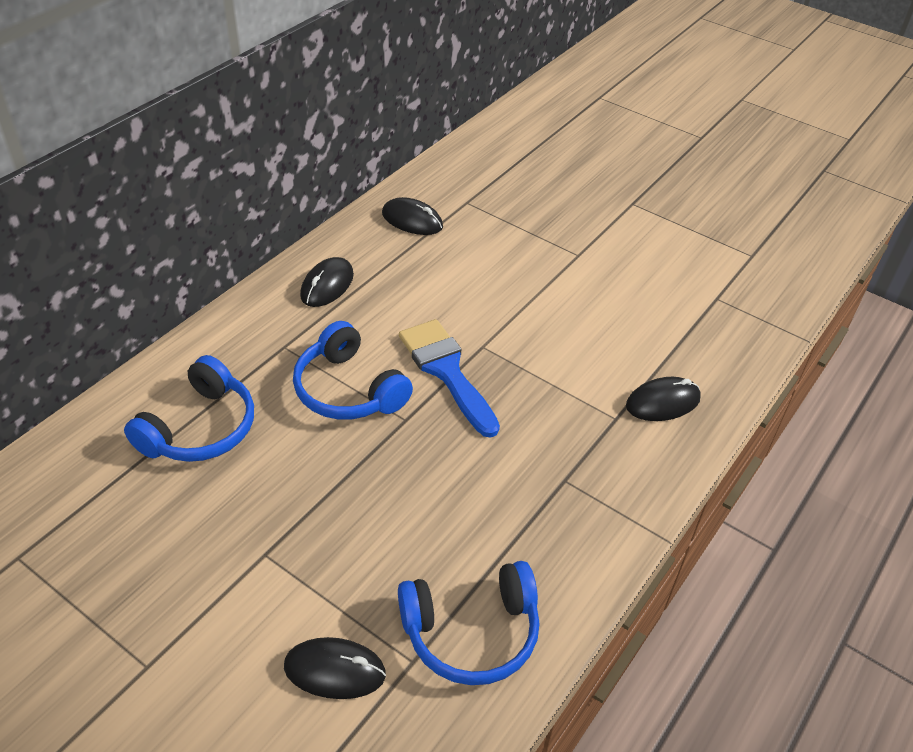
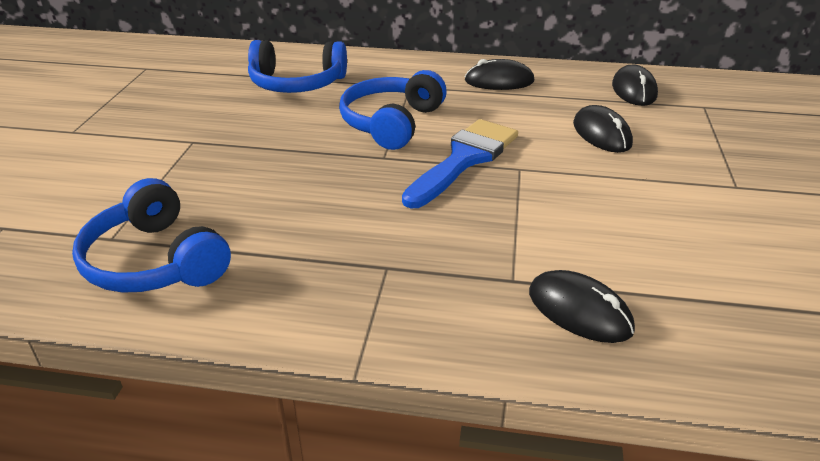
camera: 65 degrees right, 10 degrees down
black mouse [284,637,386,699] -> black mouse moved to [573,105,633,153]

